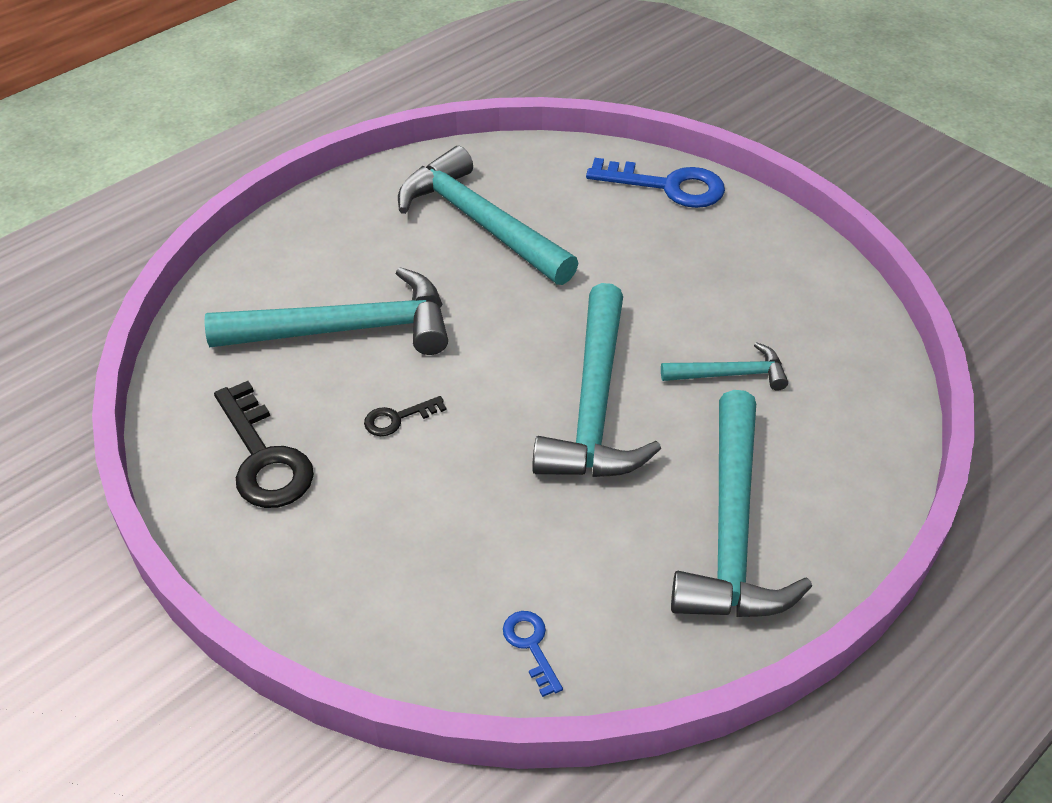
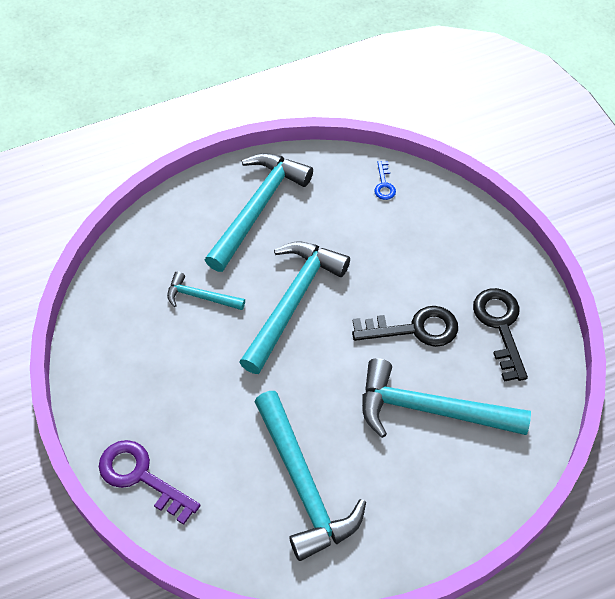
camera: 160 degrees left, 10 degrees up
black key [364,396,447,436] -> black key [352,306,458,347], size x1.99
blue key [586,158,725,208] -> purple key [99,440,201,525]

